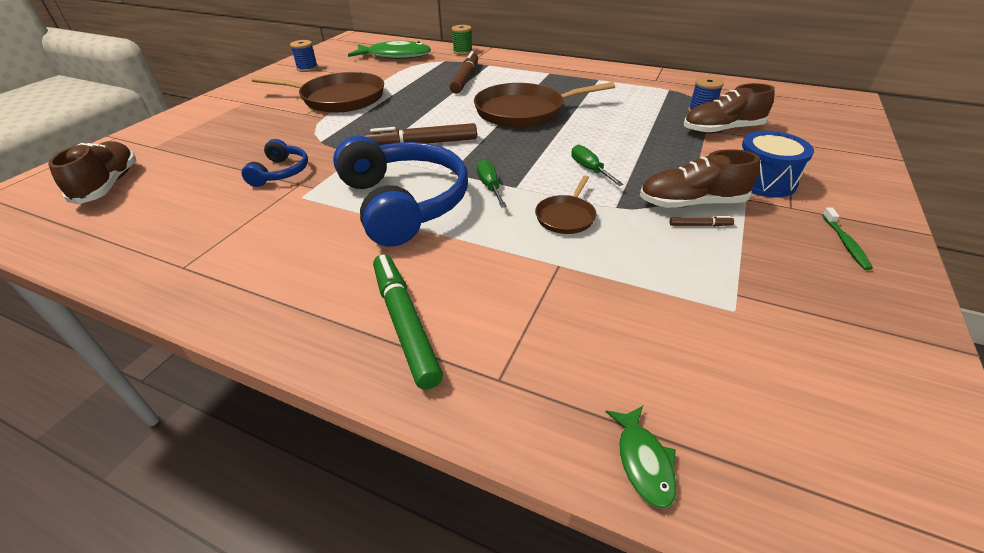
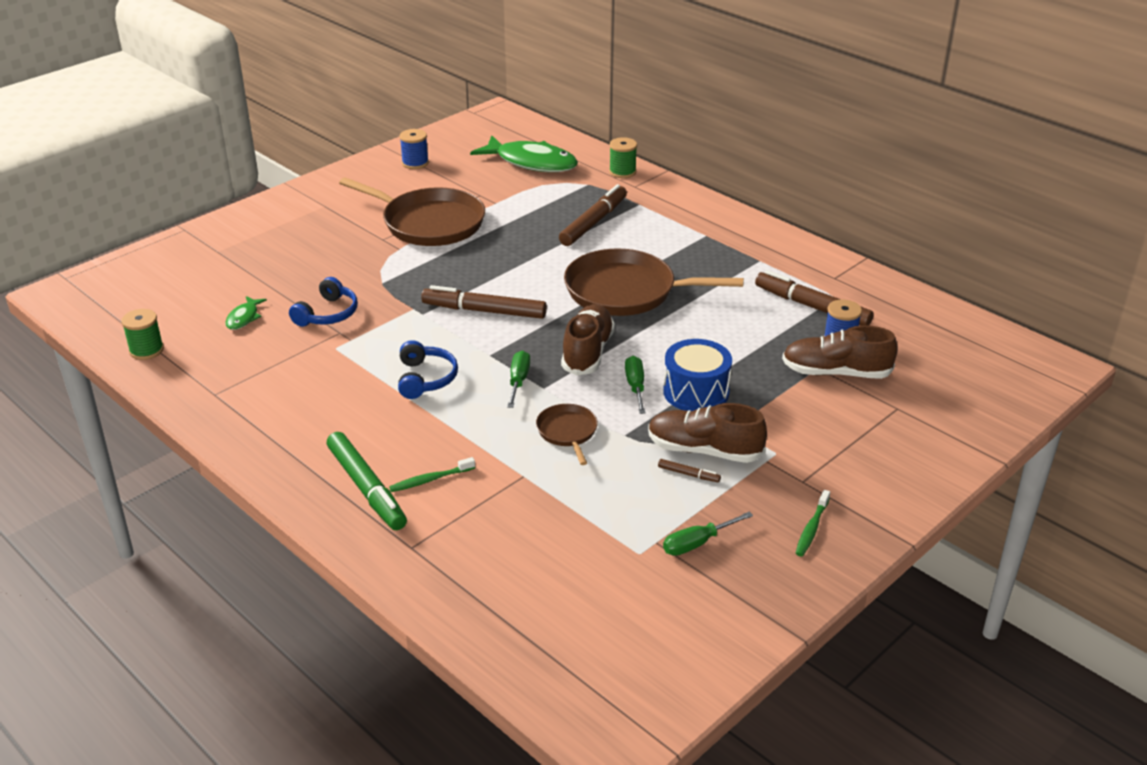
camera: 20 degrees right, 5 degrees down
brown shoe [48,141,136,204] -> brown shoe moved to [561,304,615,376]
blue headphones [333,136,468,247] -> blue headphones [398,340,458,399], size x0.49
green marker [373,254,443,390] -> green marker turned 150 degrees clockwise [327,432,407,530]
brown pan [535,175,596,234] -> brown pan turned 120 degrees clockwise [536,404,598,465]
green fish [605,406,677,509] -> green fish moved to [225,296,267,330]
blue drum [741,131,814,197] -> blue drum moved to [663,339,732,411]
none -> green spool [121,309,164,360]
none -> green toothbrush [389,457,475,492]
none -> green screwdriver [663,512,753,556]
none -> brown marker [755,270,874,326]

